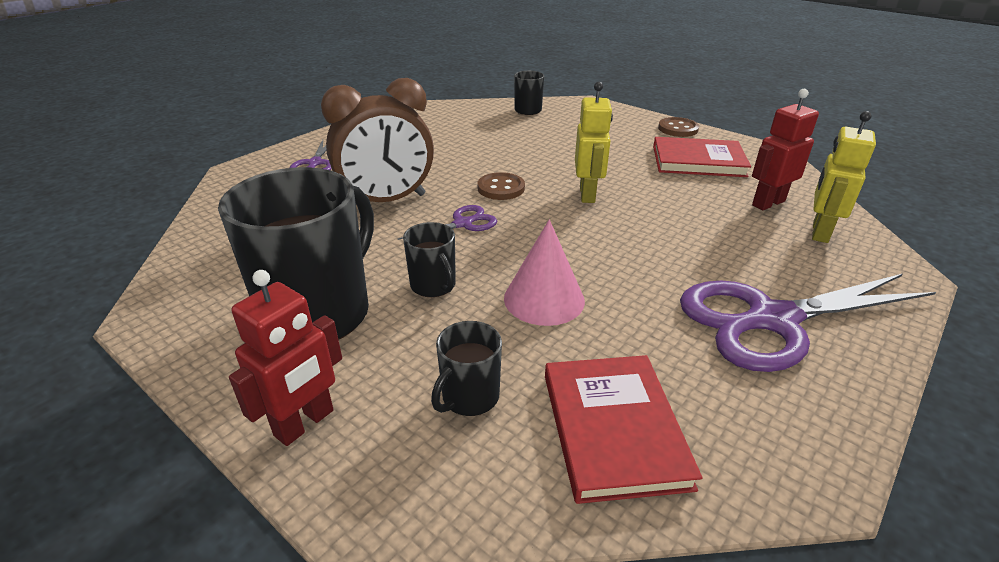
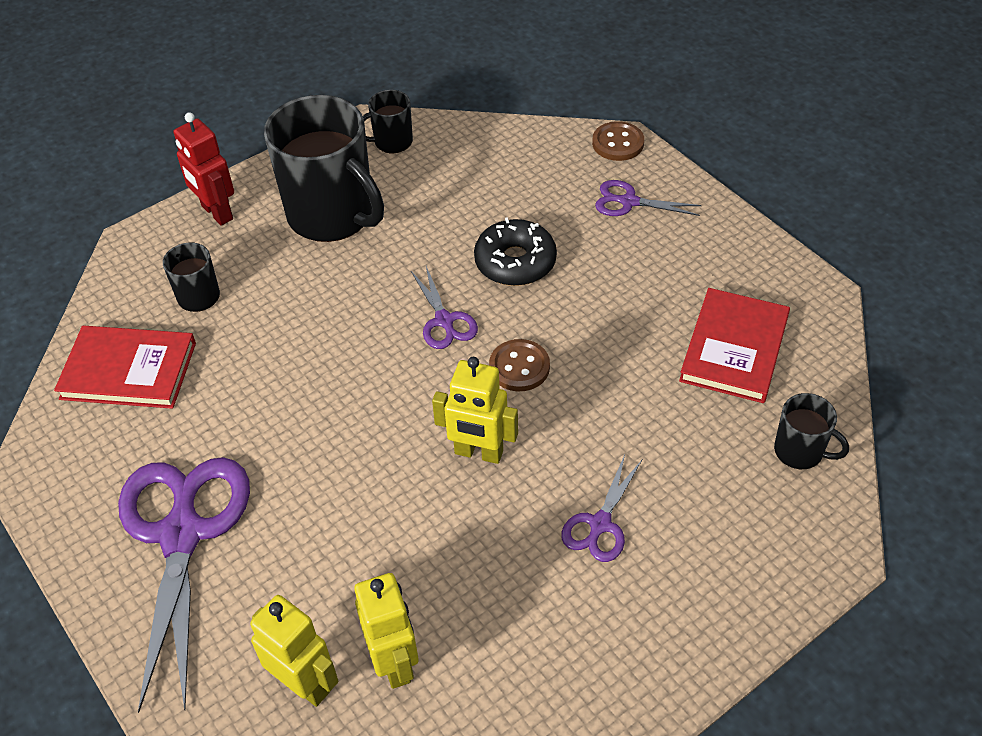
camera: 105 degrees right, 15 degrees up
brown clock [321,78,434,202] -> black donut [474,217,557,286]
black mug [403,222,456,297] -> black mug moved to [363,90,413,153]
pink cone [504,219,585,326] -> none
red book [653,137,751,177] -> red book moved to [679,288,790,403]
brown button [658,117,699,137] -> brown button moved to [592,121,644,161]
red robot [752,89,819,210] -> yellow robot [354,573,419,689]
none -> purple scissors [561,455,642,562]

